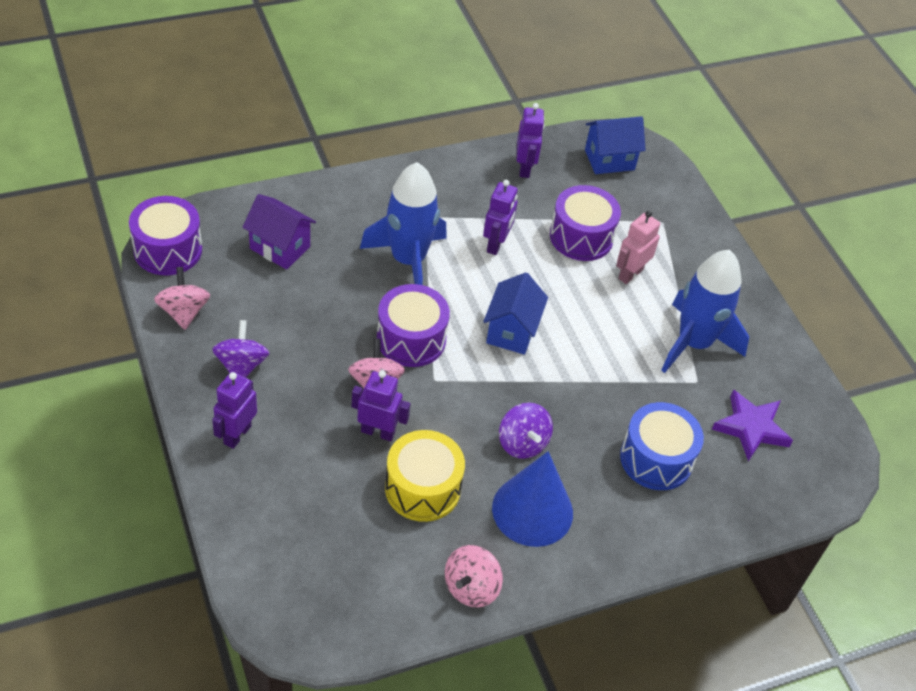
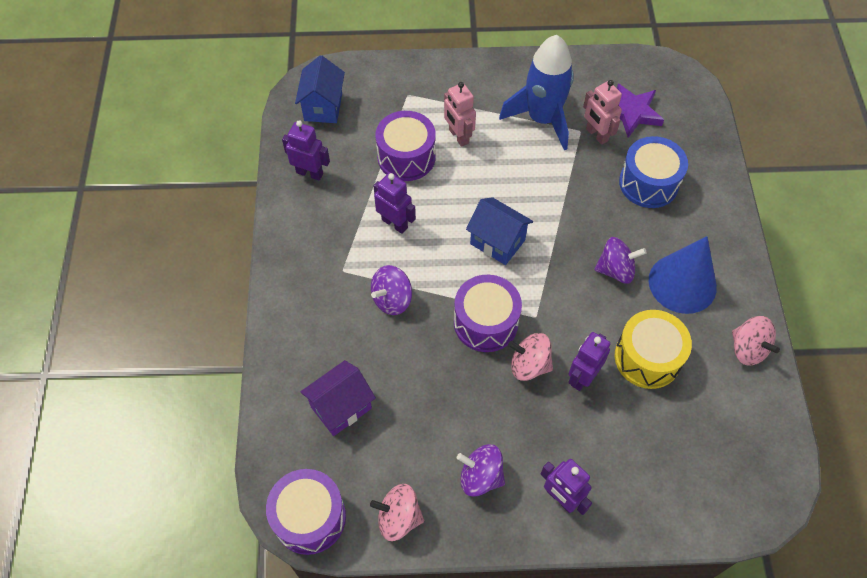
camera: 65 degrees left, 10 degrees up
blue rocket [360,162,447,285] -> purple spinning top [371,265,412,315]
none -> pink robot [583,80,622,145]

